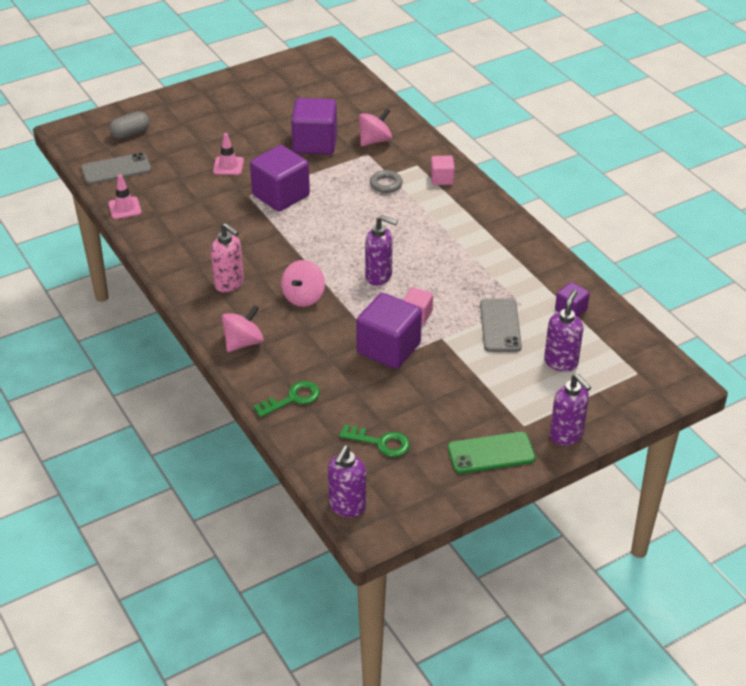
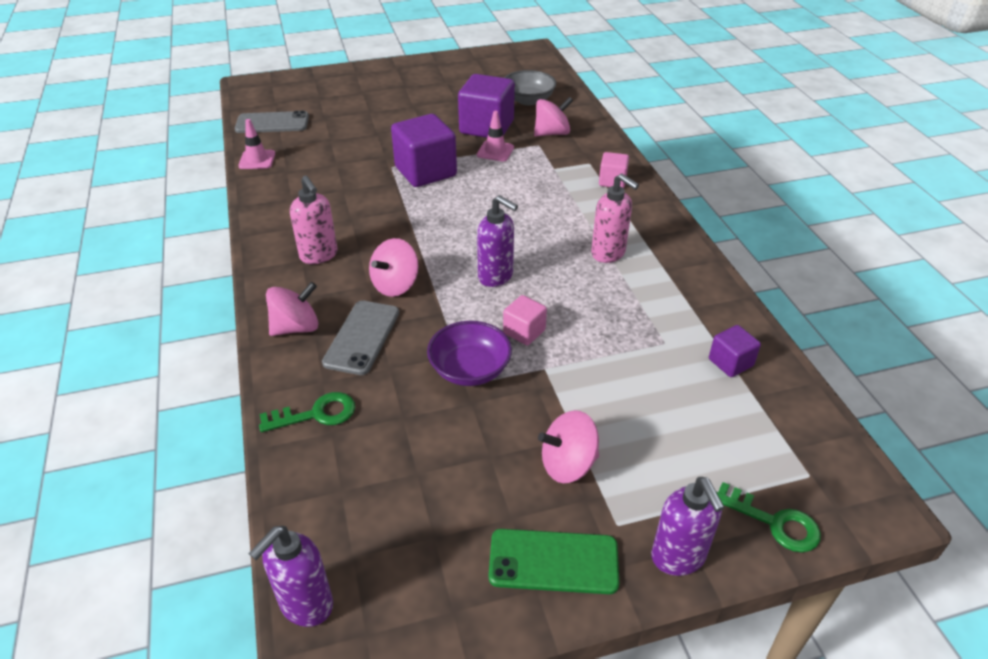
camera: 15 degrees right, 0 degrees up
grey capsule [110,111,149,139] -> none
pink traffic cone [213,133,244,175] -> pink traffic cone moved to [477,111,514,162]
green key [339,424,410,457] -> green key moved to [717,482,821,553]
purple cube [356,293,422,369] -> purple bowl [427,321,512,386]
grey ring [370,170,403,193] -> none
grey phone [480,299,522,352] -> grey phone moved to [322,300,399,375]
purple soap dispenser [544,290,583,372] -> none
none -> grey bowl [504,70,556,105]
none -> pink spinning top [538,410,599,483]
none -> pink soap dispenser [591,173,639,263]

